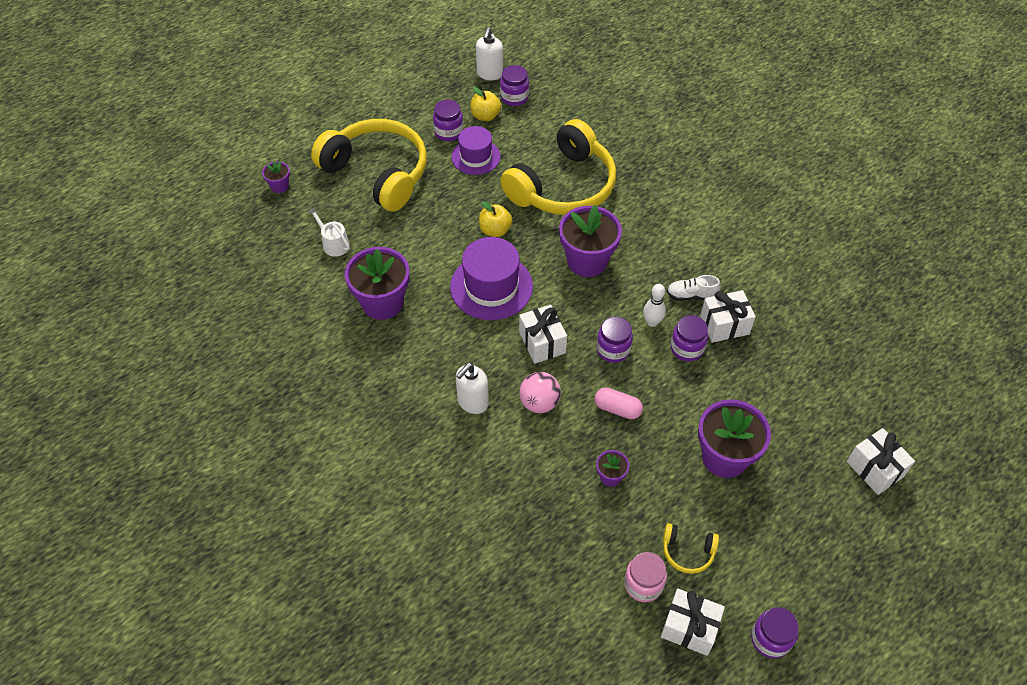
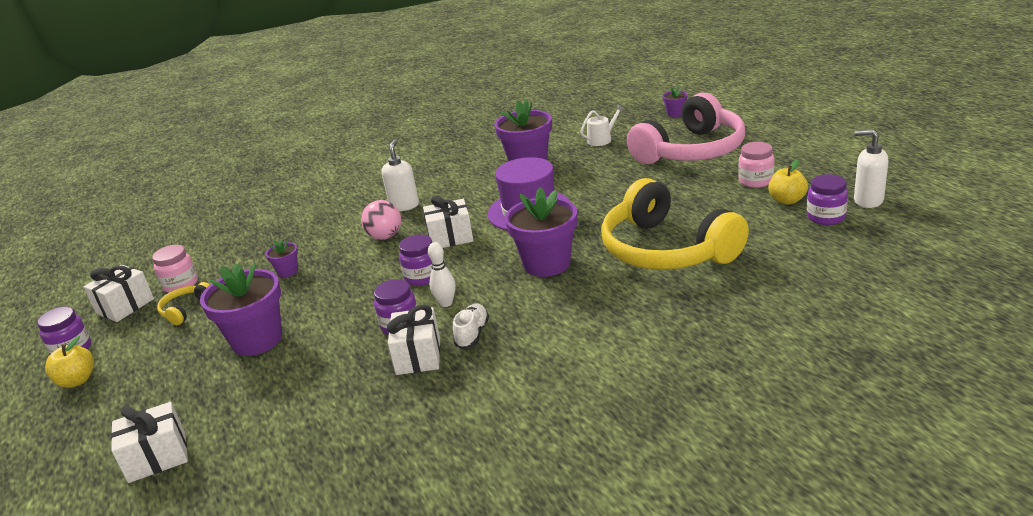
camera: 105 degrees right, 25 degrees down
yellow headphones [311,119,427,212] -> pink headphones [627,93,745,164]
purple jar [433,100,463,141] -> pink jar [738,142,774,188]
purple hat [451,126,500,175] -> none
white soap dispenser [456,363,489,414] -> white soap dispenser turned 45 degrees clockwise [381,140,419,211]
yellow apple [479,201,512,237] -> yellow apple moved to [45,336,94,388]
pink capsule [594,388,643,419] -> none

